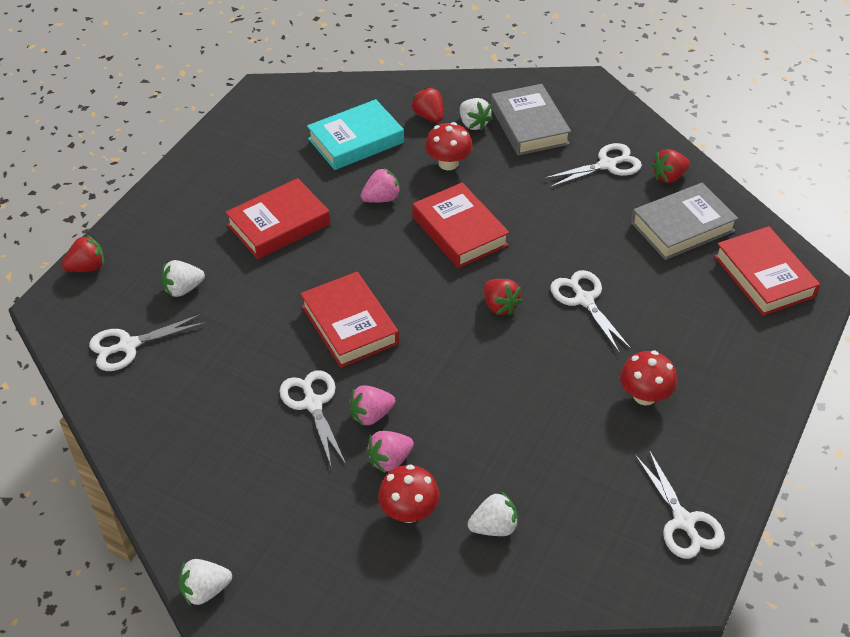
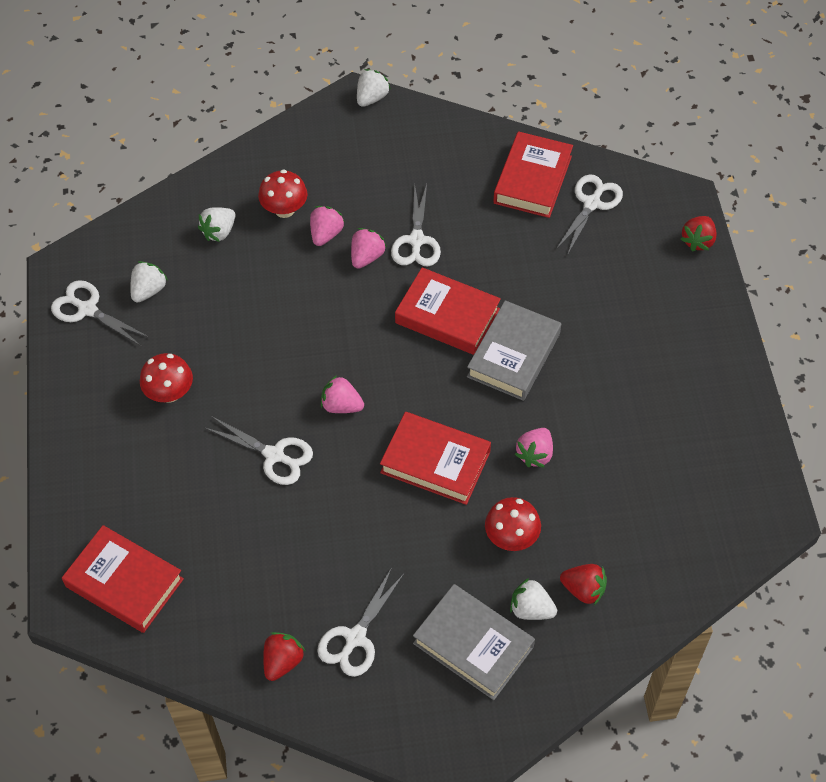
camera: 145 degrees right, 10 degrees up
white strawberry [161,260,205,297] -> white strawberry moved to [130,261,168,302]
red book [225,178,330,259] -> red book moved to [493,131,573,218]
white scissors [279,370,346,469] -> white scissors turned 60 degrees clockwise [391,184,441,266]
turquoise book [307,99,404,170] -> none
red strawberry [484,279,522,315] -> pink strawberry [321,375,364,413]
grey book [631,183,738,260] -> grey book moved to [467,300,561,401]

